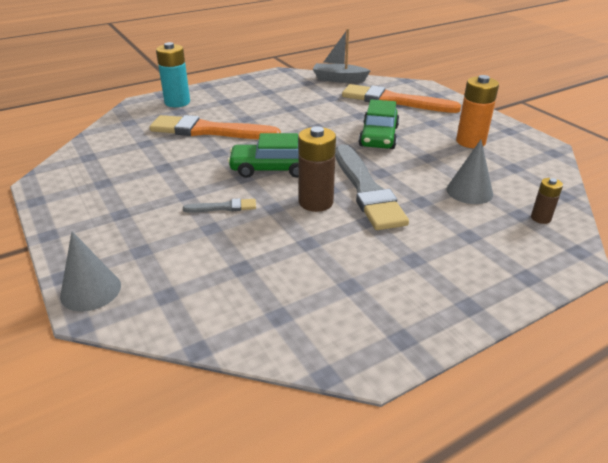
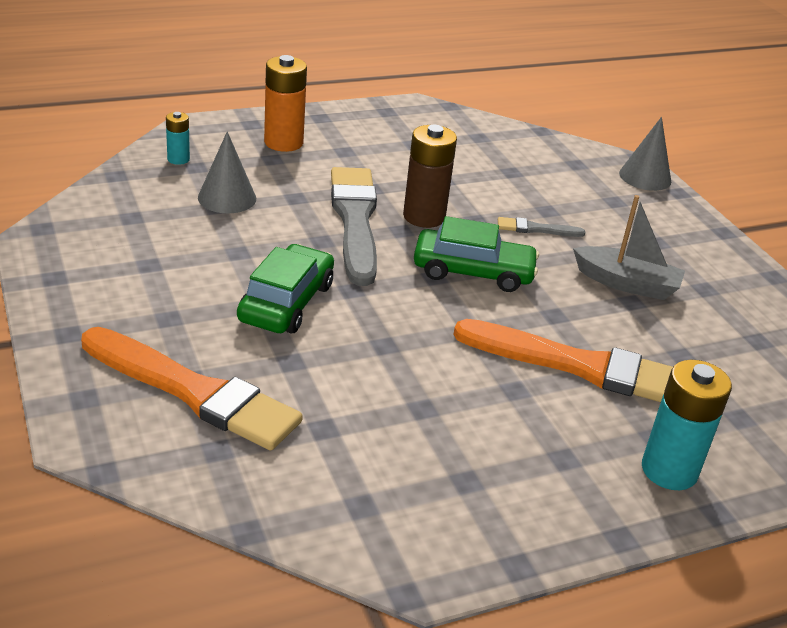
camera: 175 degrees left, 0 degrees up
grey boat [313,29,371,83] -> grey boat moved to [573,195,685,300]
orange battery [456,75,499,148] -> orange battery moved to [264,55,307,152]
brown battery [531,178,563,224] -> turquoise battery [166,112,190,165]

